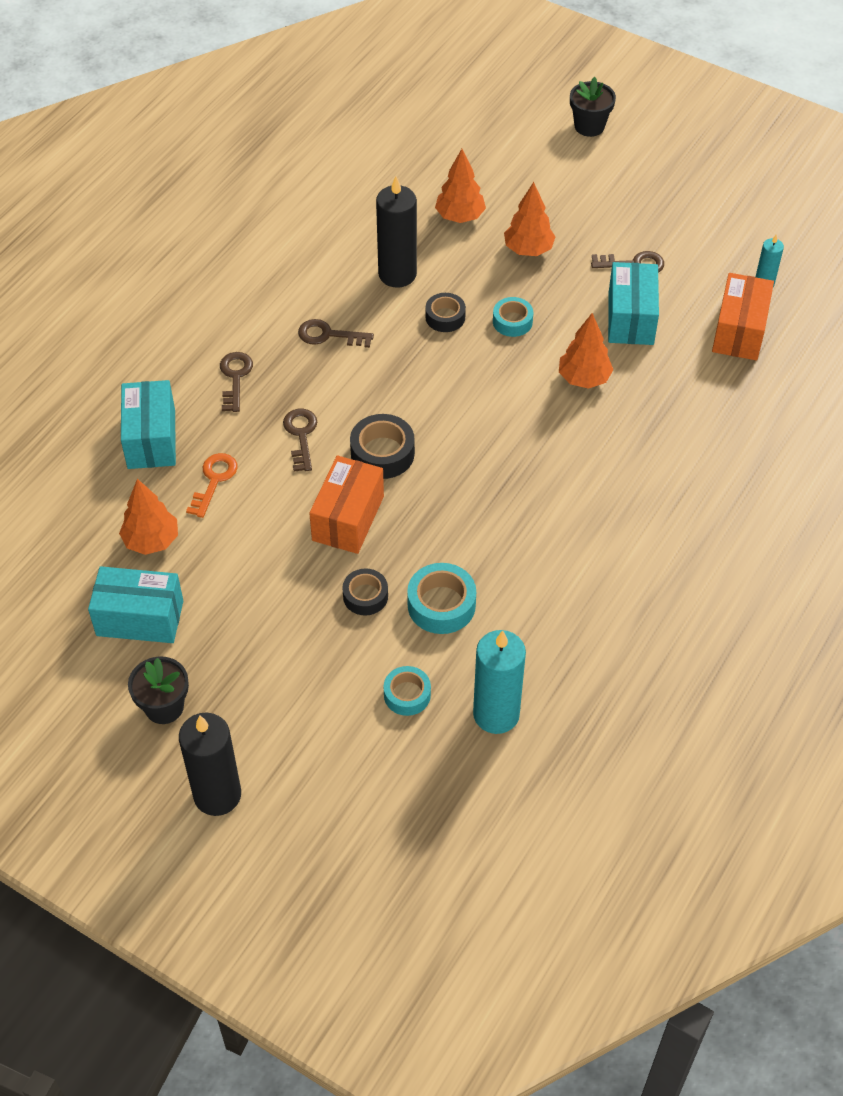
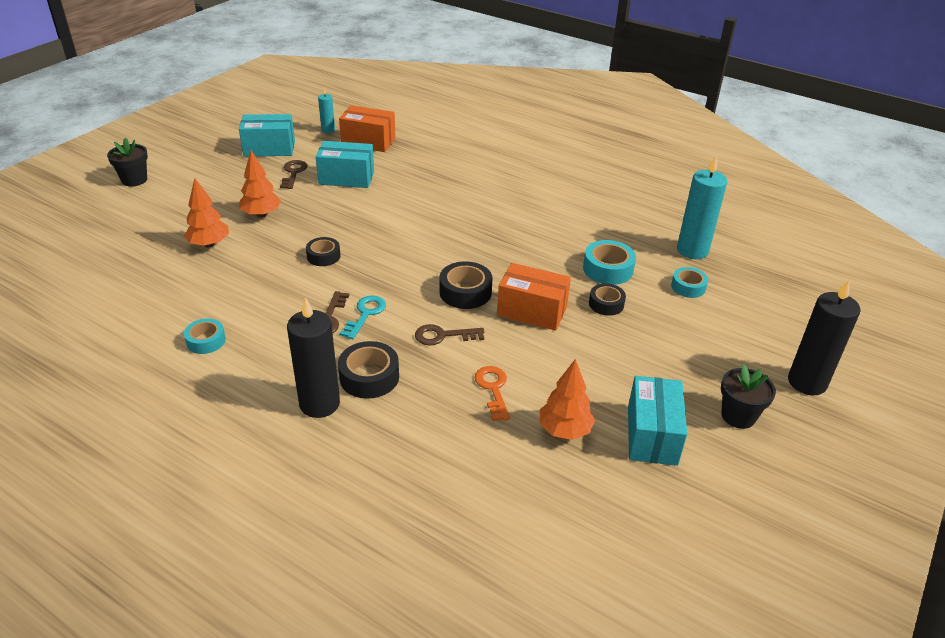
camera: 90 degrees left, 15 degrees down
turquoise box [121,380,176,469] -> turquoise box moved to [239,114,295,156]
orange key [186,453,238,518] -> orange key turned 60 degrees clockwise [475,366,510,421]
brown key [220,352,253,412] -> black tape [338,341,399,399]
black candle [376,177,417,288] -> black candle moved to [287,297,340,418]
turquoise tape [493,297,533,337] -> turquoise tape moved to [184,318,226,354]
orange tree [559,313,613,389] -> none
none -> turquoise key [339,295,386,339]

